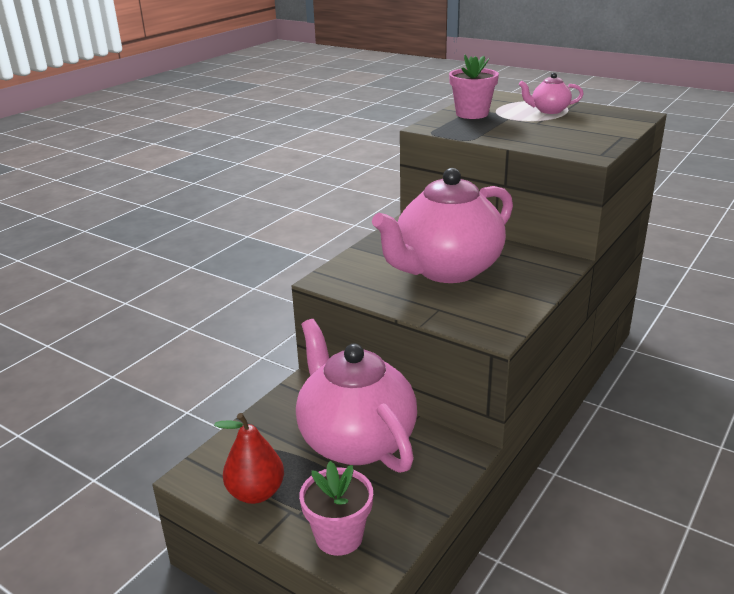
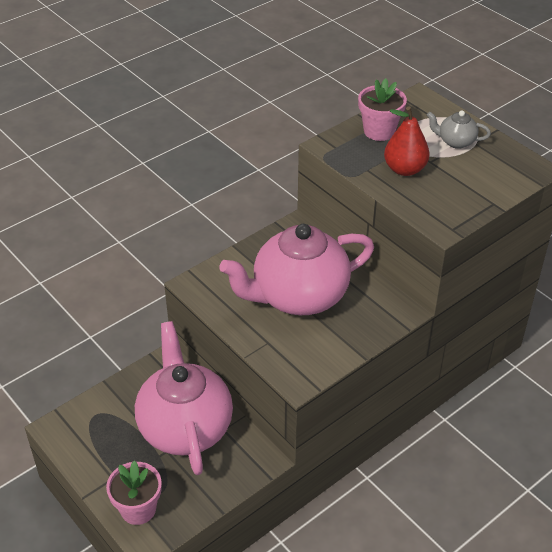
camera: 15 degrees right, 15 degrees up
red pear [214,413,284,504] -> red pear moved to [384,106,430,176]
pink teapot [519,72,584,114] -> grey teapot [427,110,491,149]

